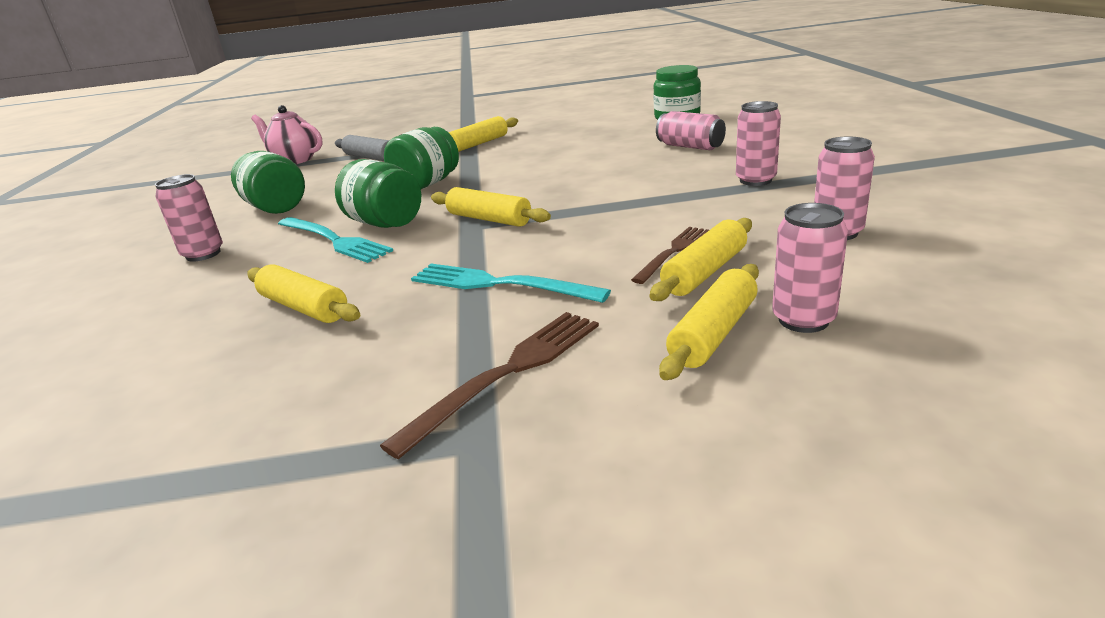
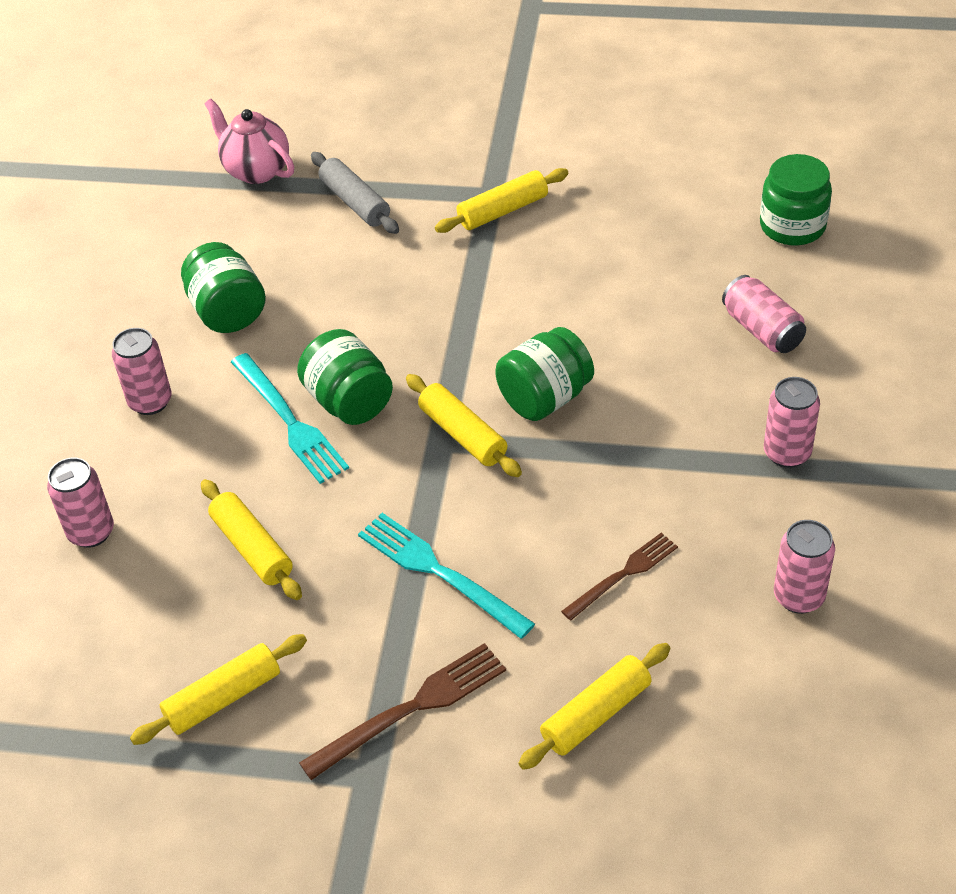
camera: 15 degrees right, 20 degrees up
green jar [384,127,459,189] -> green jar moved to [495,327,594,421]
yellow rolling pin [649,218,752,301] -> yellow rolling pin moved to [130,634,307,745]
pink can [772,203,848,333] -> pink can moved to [47,457,114,548]

